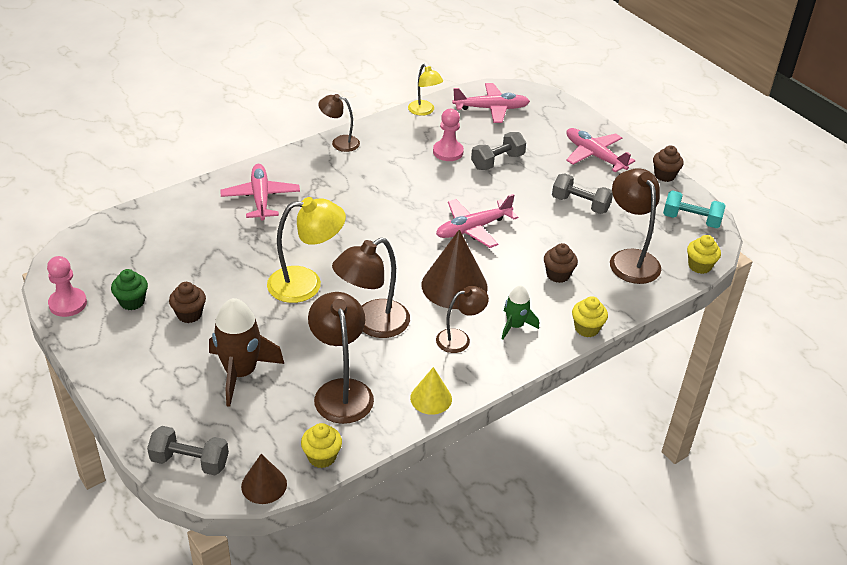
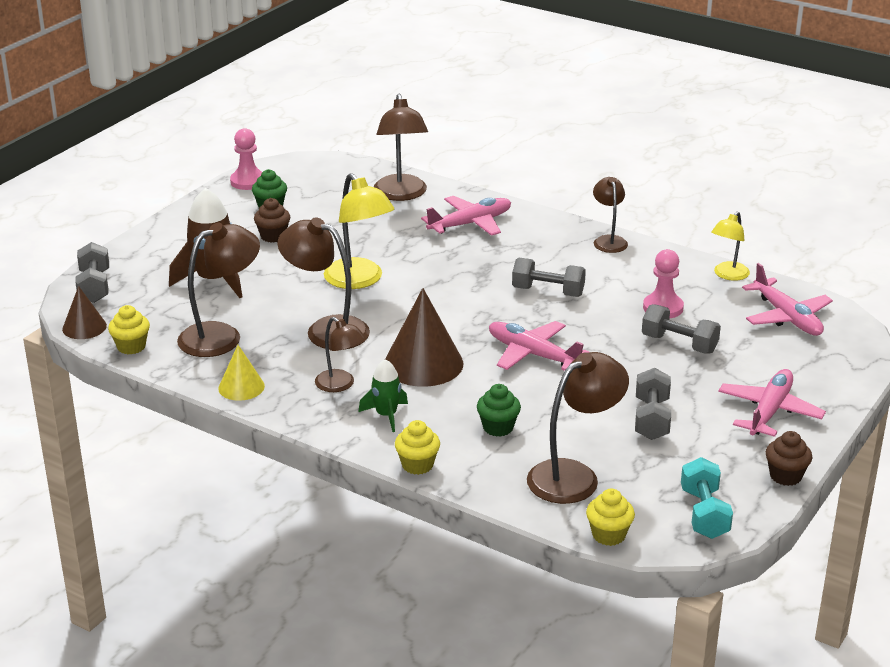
camera: 70 degrees right, 10 degrees down
brown cupcake [544,243,578,283] -> green cupcake [477,384,521,437]
none -> brown lamp [374,94,428,201]
none -> grey dumbbell [512,258,586,297]

